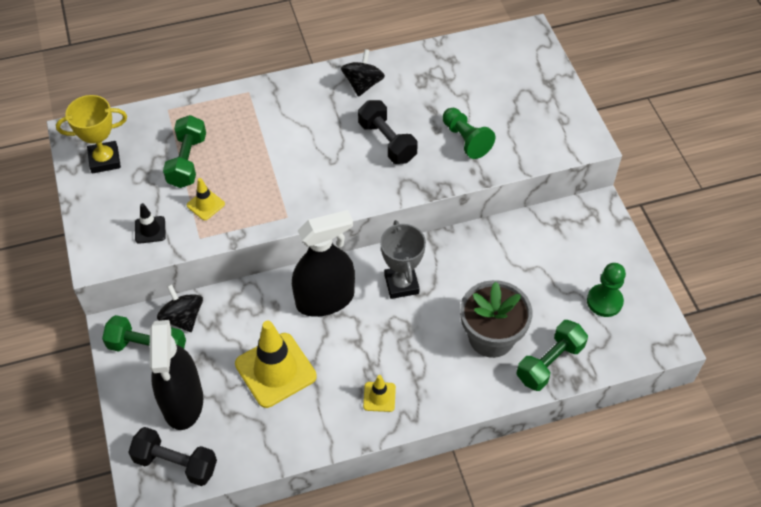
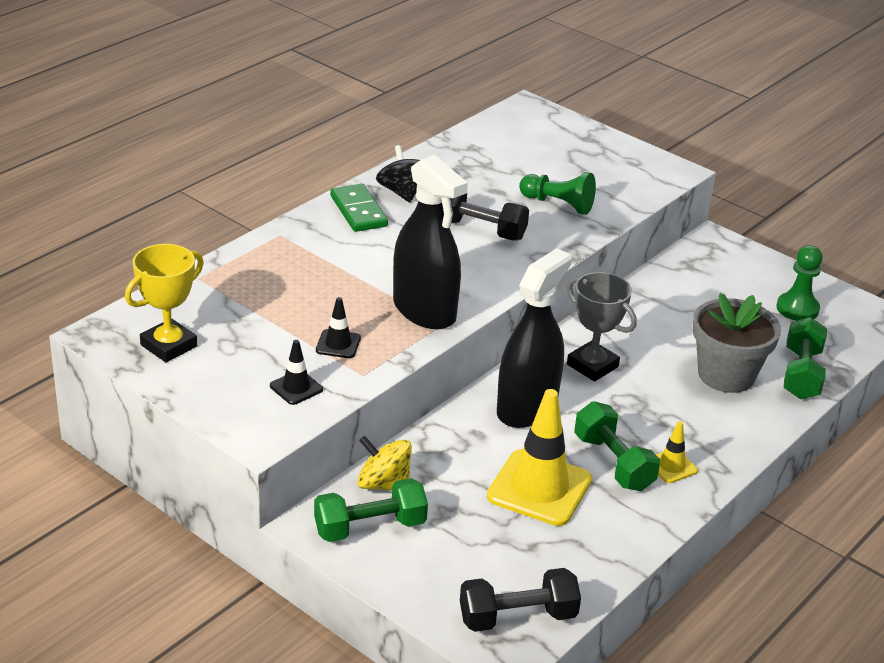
camera: 35 degrees left, 20 degrees down
black spray bottle [149,320,203,430] -> black spray bottle moved to [393,155,468,329]
black spinning top [157,284,203,332] -> yellow spinning top [357,436,412,491]
green dumbbell [163,115,206,188] -> green dumbbell moved to [574,401,660,491]
yellow traffic cone [187,178,225,220] -> black traffic cone [316,297,361,358]
none -> green domino [330,184,388,232]

